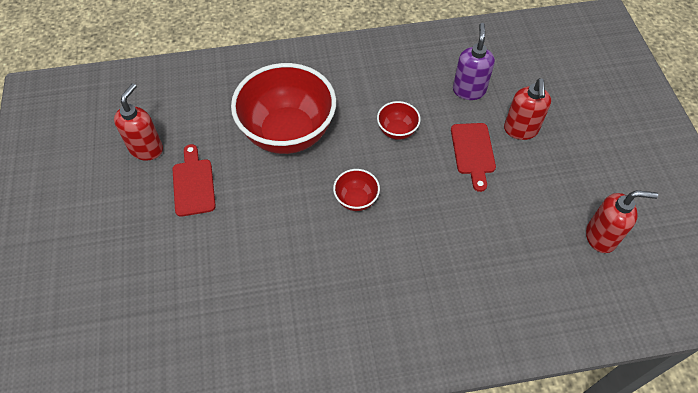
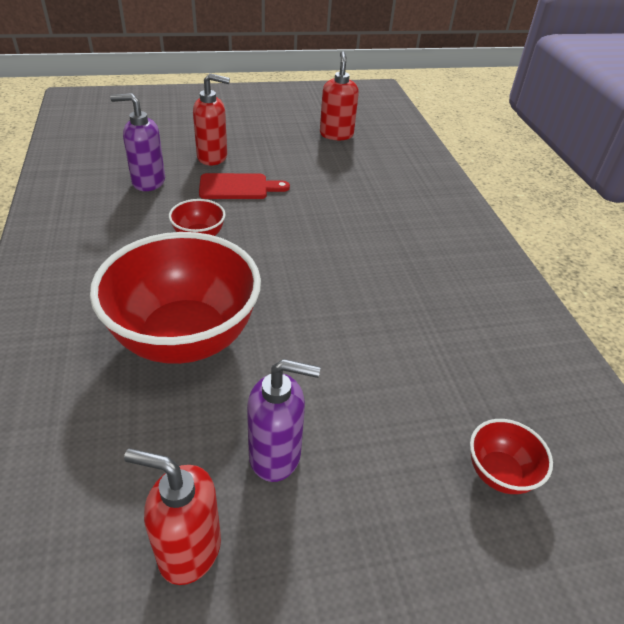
camera: 95 degrees left, 15 degrees down
red cutting board [173,144,216,217] -> purple soap dispenser [247,359,320,482]
red bowl [333,169,380,211] -> red bowl moved to [470,419,553,494]

